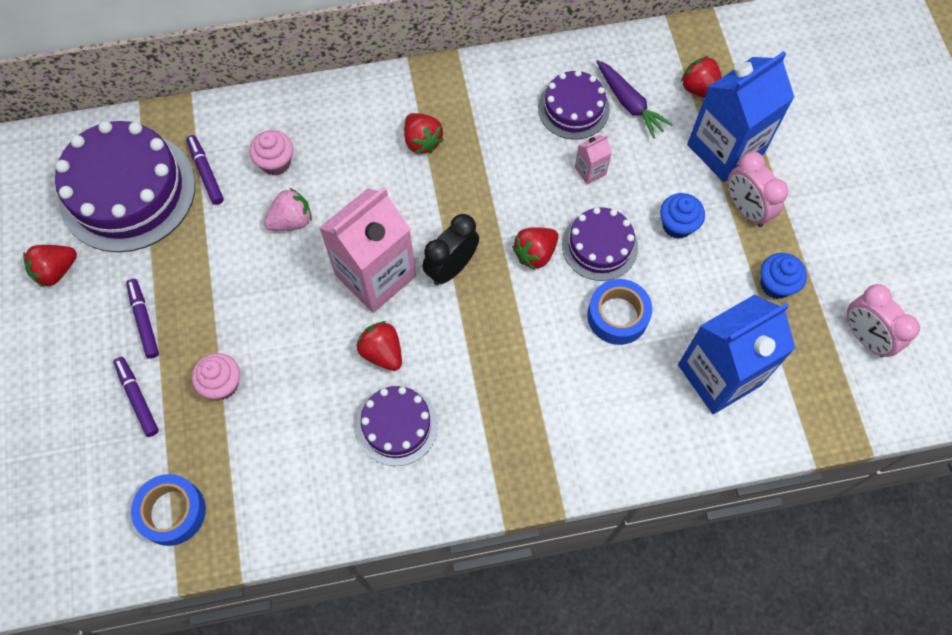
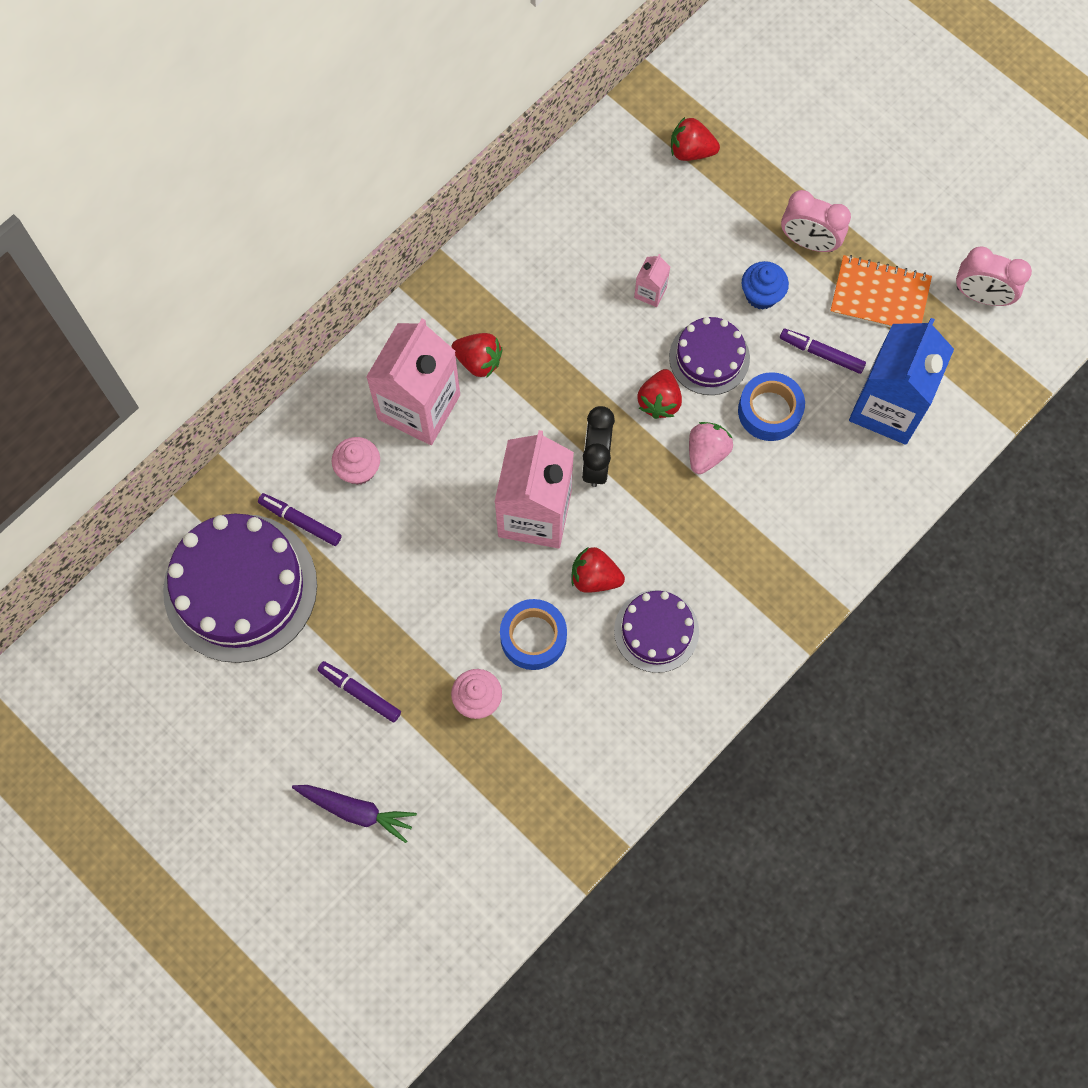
camera: 35 degrees left, 5 degrees up
red strawberry [23,245,77,288] -> none
purple marker [113,357,159,437] -> purple marker moved to [780,329,866,374]
blue tape [131,474,206,546] -> blue tape moved to [500,599,567,670]
pink strawberry [264,188,312,231] -> pink strawberry moved to [689,422,733,474]
purple cake [538,70,610,140] -> none
purple carrot [596,60,673,138] -> purple carrot moved to [292,785,417,843]
blue carton [687,51,795,182] -> none
blue cupcake [760,253,807,299] -> orange notebook [830,255,932,327]
none -> pink carton [366,319,460,445]

